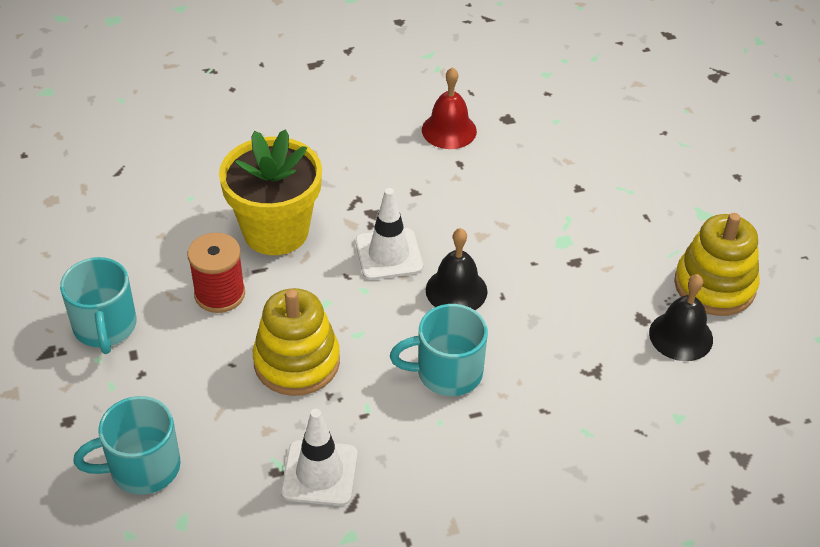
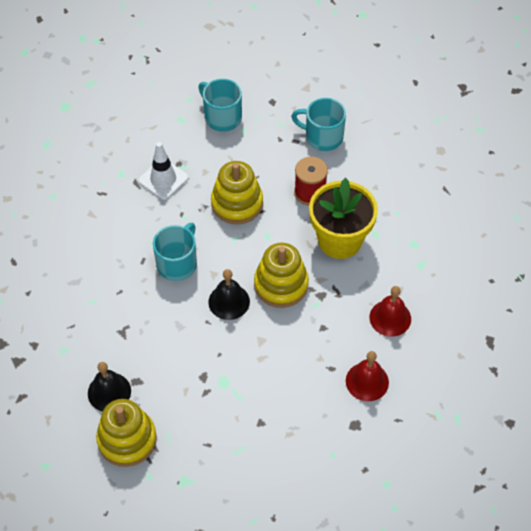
camera: 125 degrees right, 10 degrees up
turquoise mug [73,396,181,495] -> turquoise mug turned 60 degrees counterclockwise [198,79,242,132]
white traffic cone [355,188,423,280] -> yellow stacking toy [254,243,309,308]
none -> red bell [370,286,411,337]

